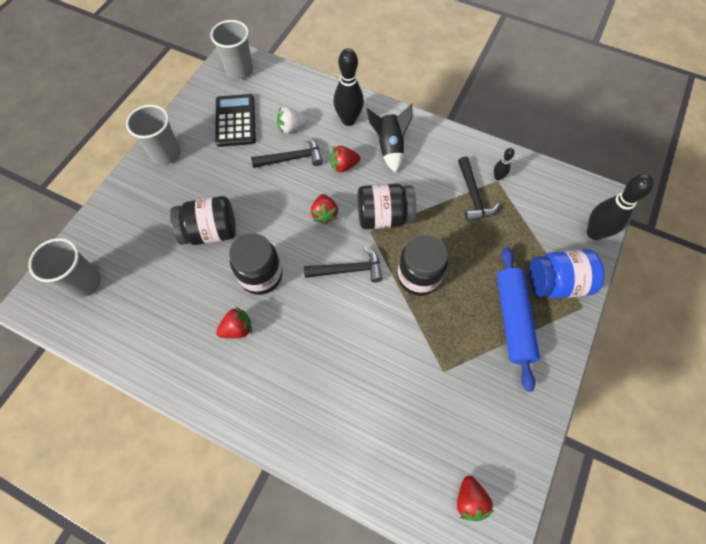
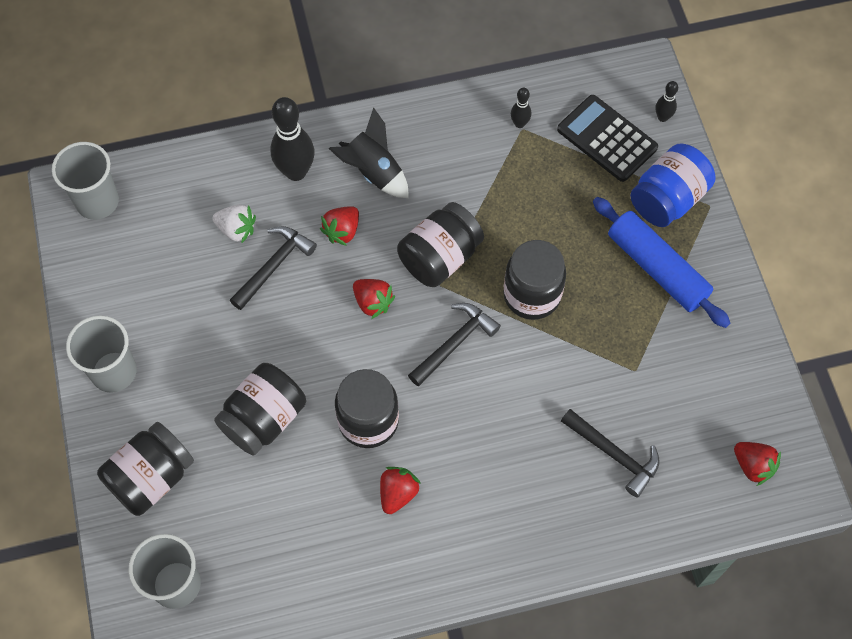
camera: 40 degrees left, 0 degrees up
black calculator [215,94,256,147] -> black calculator moved to [557,95,658,182]
white strawberry [277,107,306,133] -> white strawberry turned 105 degrees counterclockwise [212,204,256,243]
black hammer [458,156,500,222] -> black hammer moved to [561,409,660,497]
black bowling pin [587,174,654,240] -> black bowling pin [656,81,678,122], size x0.49
none -> black jar [97,422,194,516]

